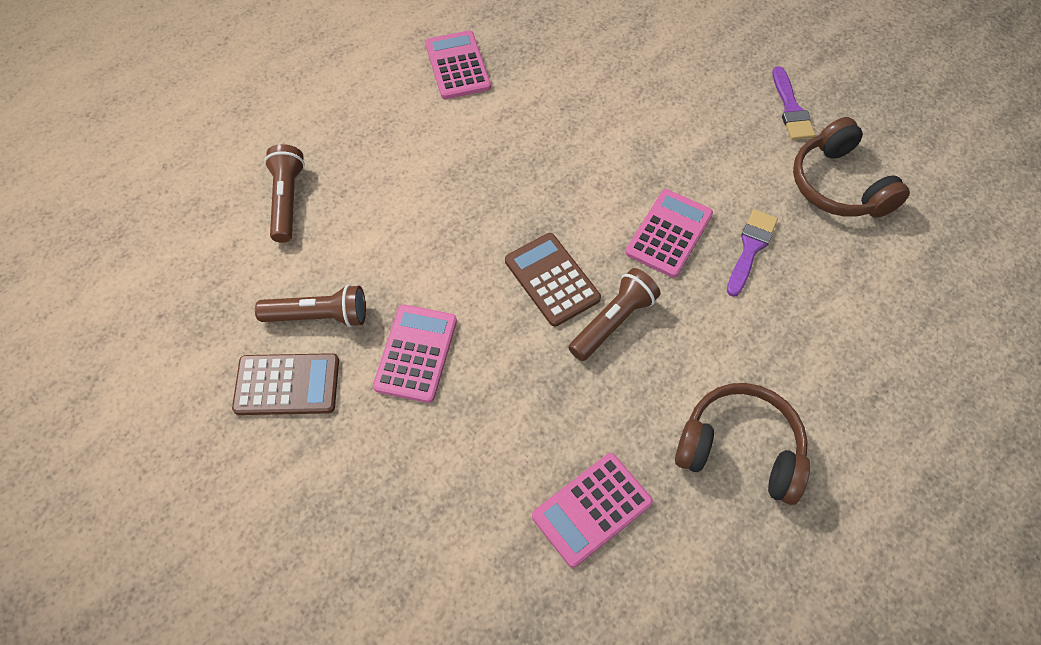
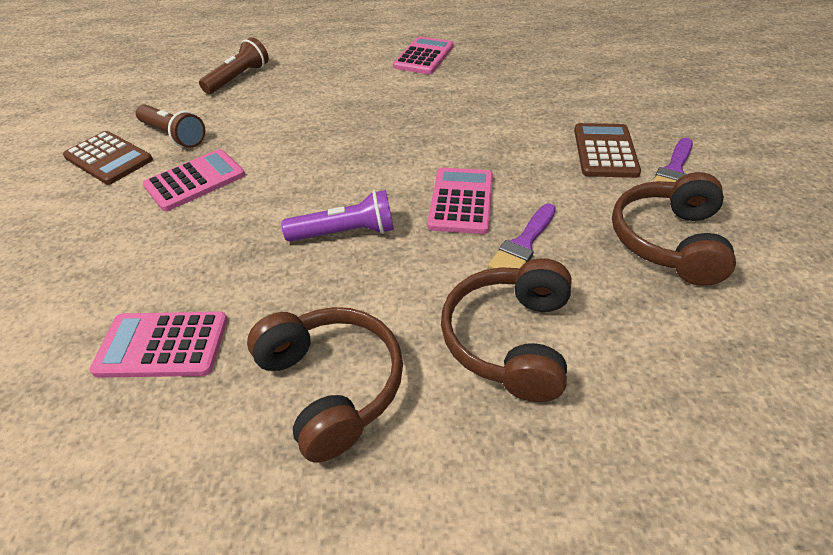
camera: 40 degrees right, 15 degrees down
brown calculator [505,233,601,327] -> brown calculator moved to [574,123,641,178]
brown flashlight [568,268,660,361] -> purple flashlight [281,190,394,241]
pink calculator [625,189,713,278] -> pink calculator turned 60 degrees counterclockwise [427,168,493,234]
purple brush [727,209,778,297] -> purple brush turned 150 degrees clockwise [488,203,556,269]
none -> brown headphones [441,258,572,402]

